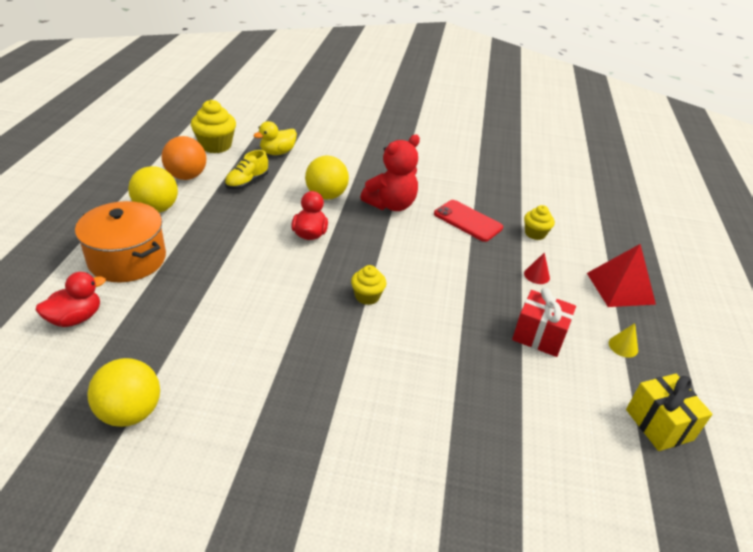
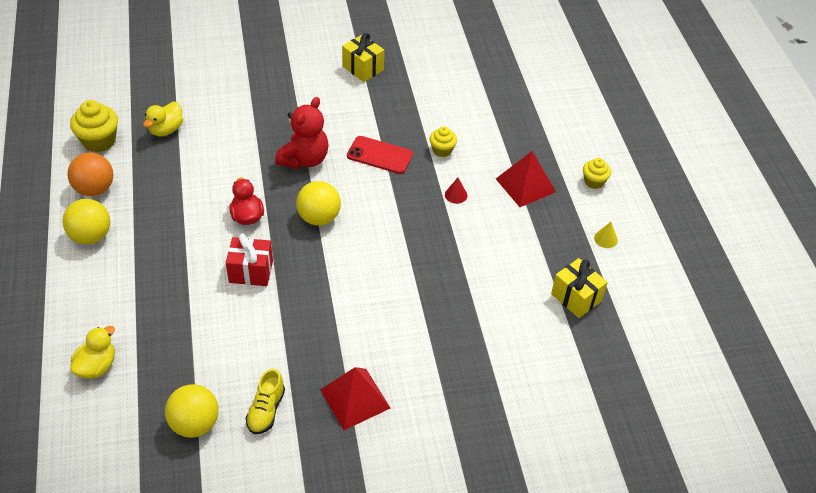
camera: 20 degrees left, 10 degrees up
red duck [35,272,106,327] -> yellow duck [70,326,115,379]
orange pot [75,201,166,282] -> none
yellow shoe [225,150,268,189] -> yellow shoe moved to [245,369,285,434]
yellow ball [305,155,349,200] -> yellow ball moved to [296,181,341,226]
yellow cupcake [351,265,386,305] -> yellow cupcake moved to [583,158,611,189]
red gift [512,288,576,357] -> red gift moved to [226,234,273,286]
yellow cone [609,323,638,358] -> yellow cone moved to [594,222,618,248]
none -> red pyramid [320,367,390,430]
none -> yellow gift [342,33,384,82]

